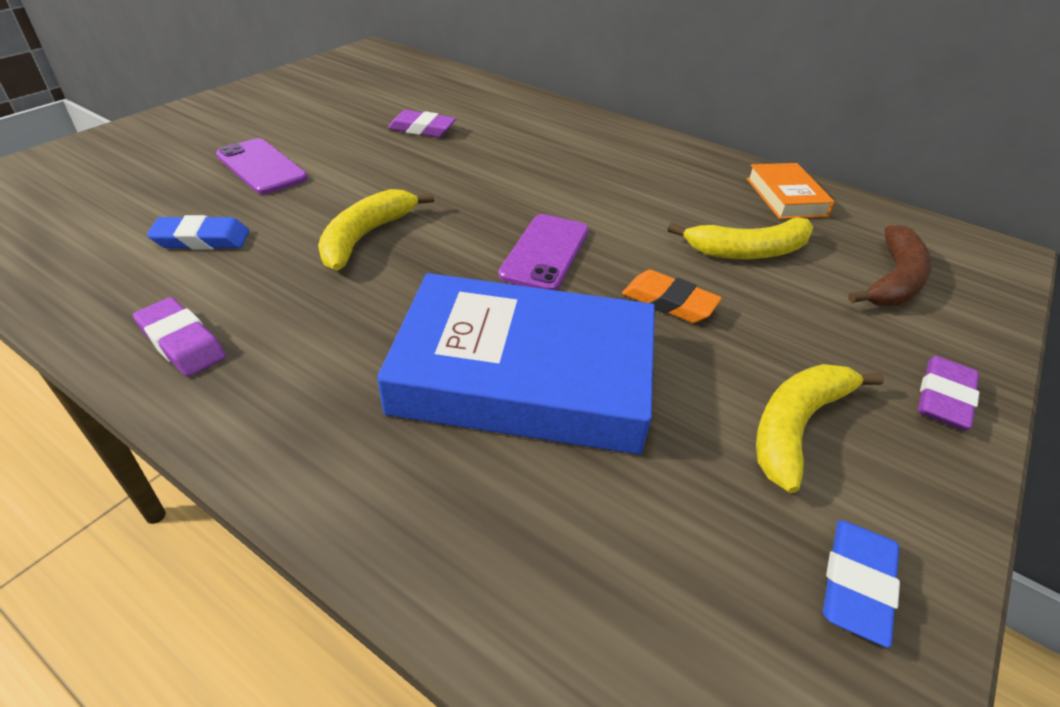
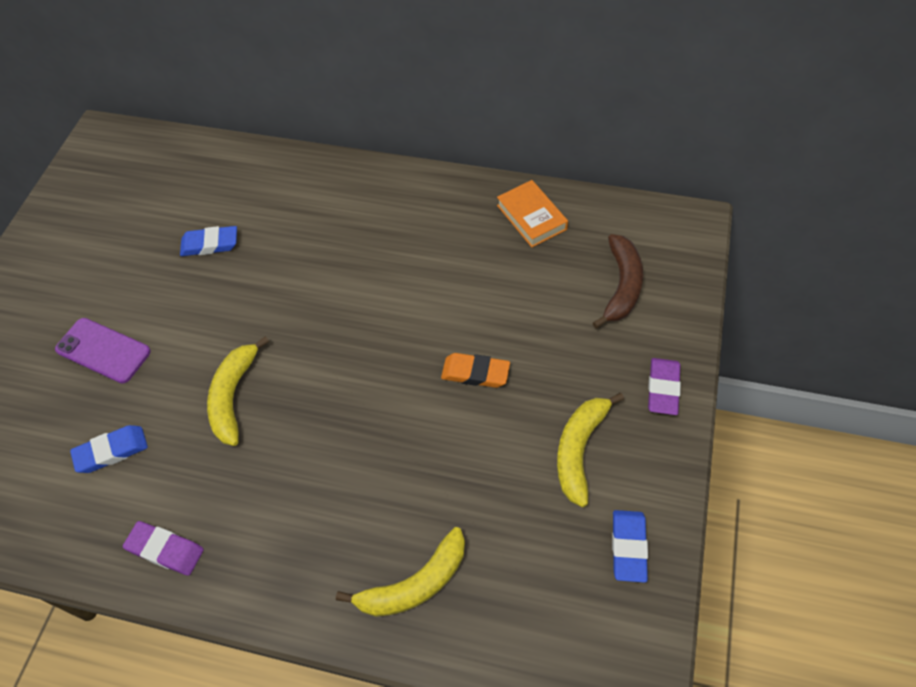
camera: 15 degrees left, 15 degrees up
blue book [377,273,655,454] -> none
purple eraser [388,110,456,137] -> blue eraser [180,226,237,256]
purple phone [498,214,589,291] -> none
yellow banana [668,217,813,260] -> yellow banana moved to [336,527,465,617]

